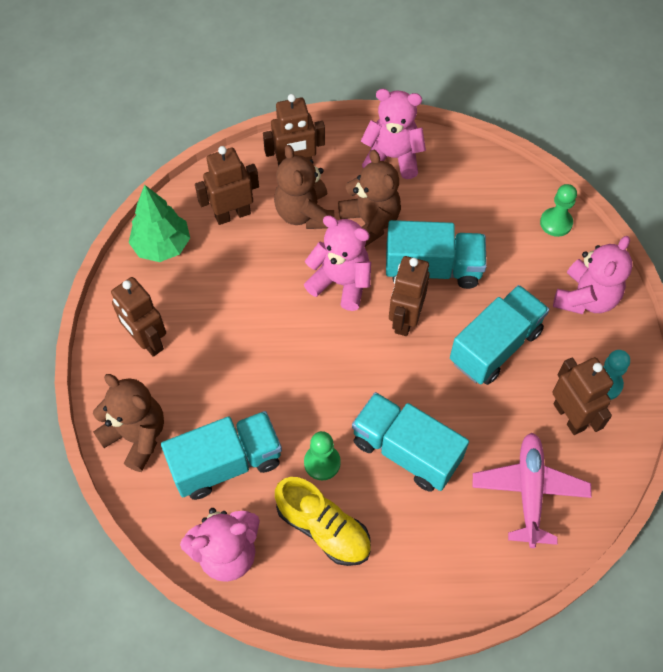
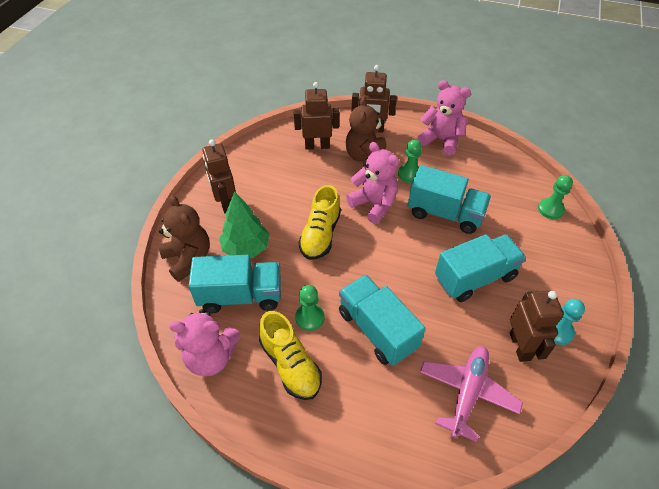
camera: 20 degrees right, 10 degrees down
green tree [129,185,190,262] -> green tree moved to [219,191,270,258]
brown teddy bear [338,150,401,247] -> green pawn [398,140,422,183]
brown robot [389,256,430,336] -> none
pink teddy bear [553,236,633,314] -> none
none -> yellow shoe [298,185,341,260]

